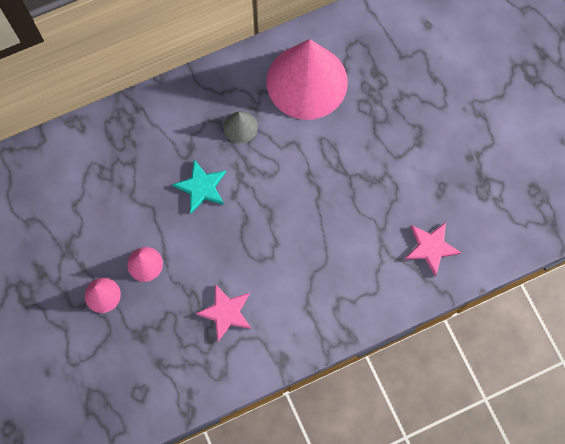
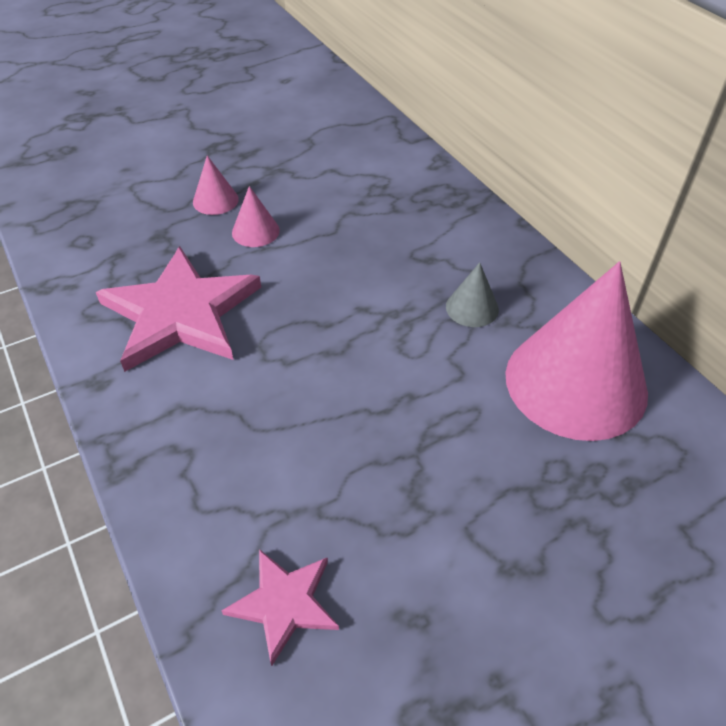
camera: 85 degrees right, 25 degrees down
turquoise star [172,160,226,213] -> none
pink star [195,284,251,341] -> pink star [96,246,261,372], size x1.93

